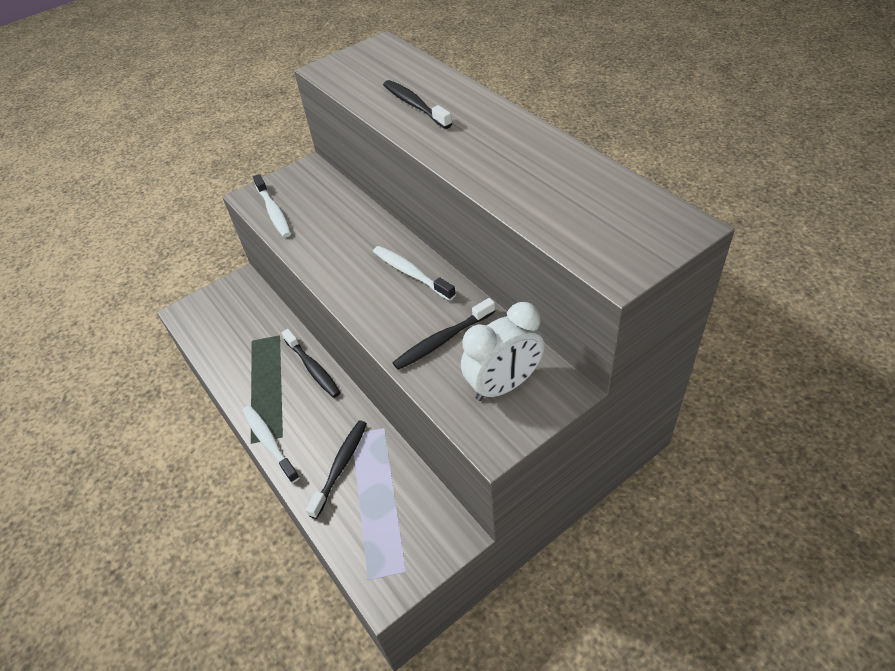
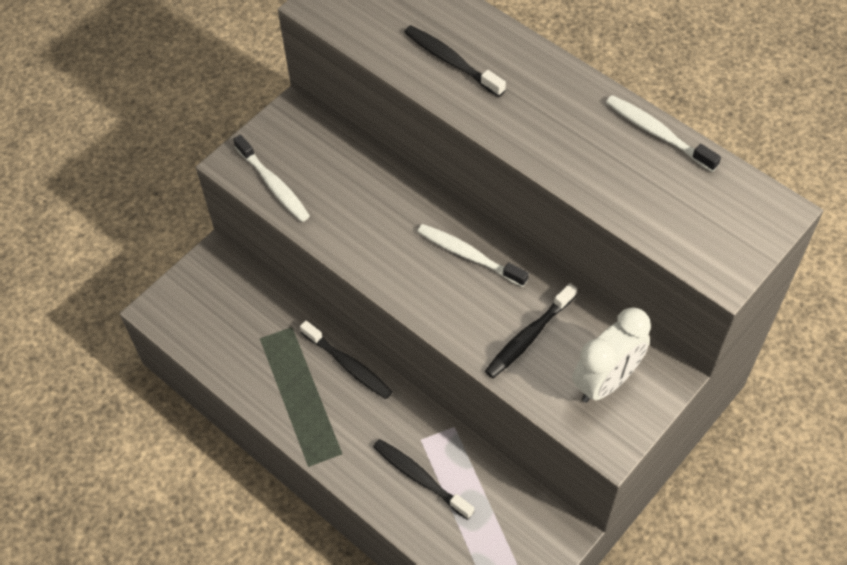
camera: 15 degrees left, 10 degrees up
white toothbrush [242,406,300,483] -> white toothbrush moved to [606,95,721,172]
black toothbrush [306,420,367,519] -> black toothbrush turned 60 degrees counterclockwise [373,439,474,520]

